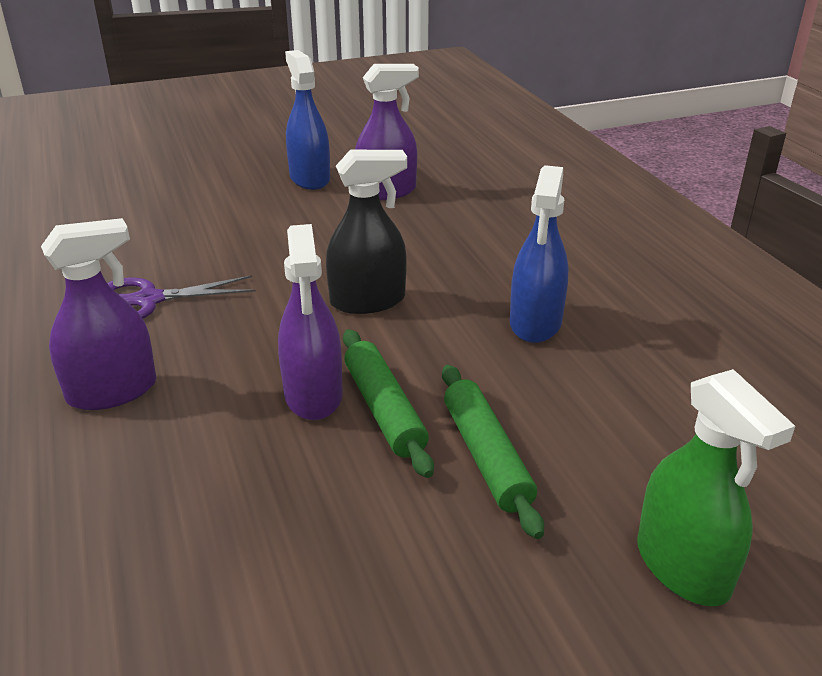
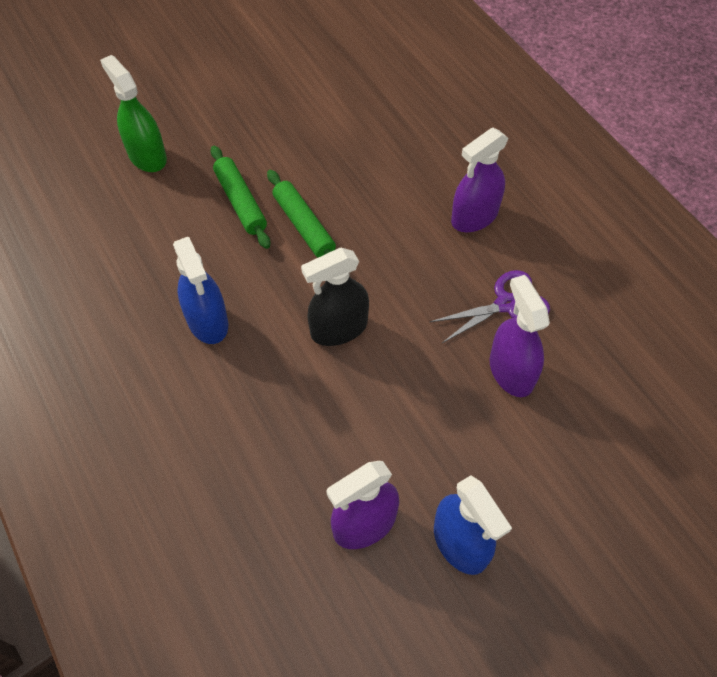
camera: 170 degrees right, 25 degrees up
purple spray bottle [278,224,343,420] -> purple spray bottle moved to [490,275,550,397]
blue spray bottle [510,165,569,343] -> blue spray bottle turned 150 degrees clockwise [173,237,228,344]

